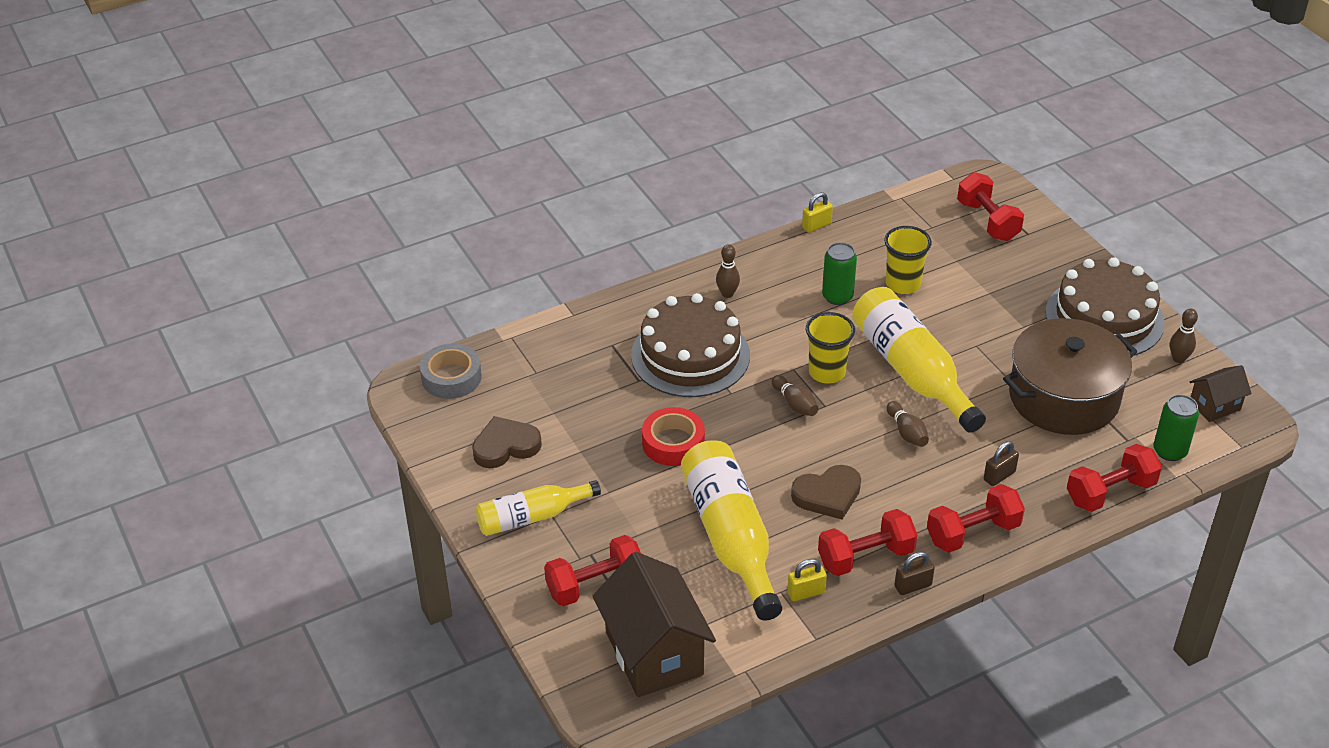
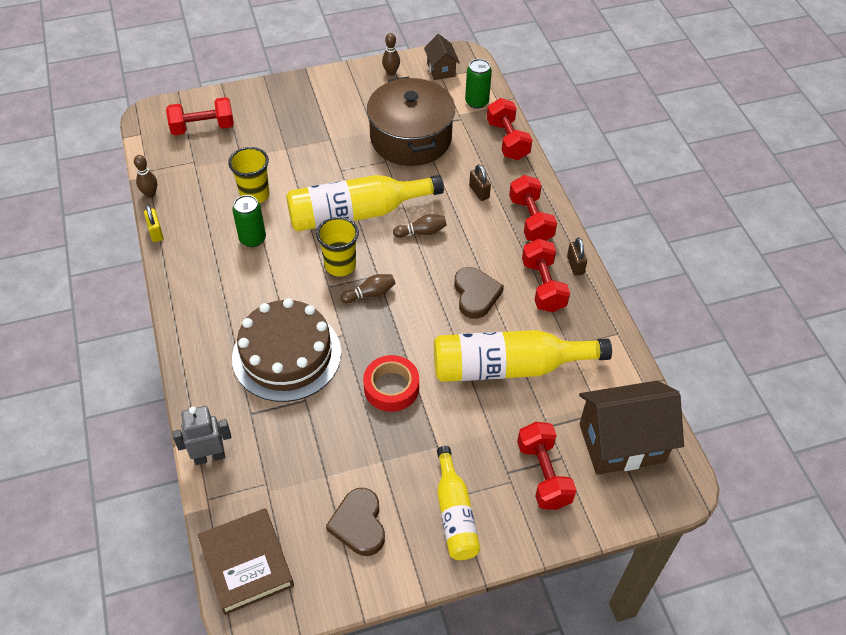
camera: 80 degrees left, 10 degrees up
grey tape [420,343,482,399] -> brown book [198,508,294,615]
brown bowling pin [716,244,740,298] -> brown bowling pin moved to [134,155,157,198]
yellow padlock [787,559,827,601] -> none
brown cake [1045,257,1165,356] -> none
none -> grey robot [172,406,231,465]

